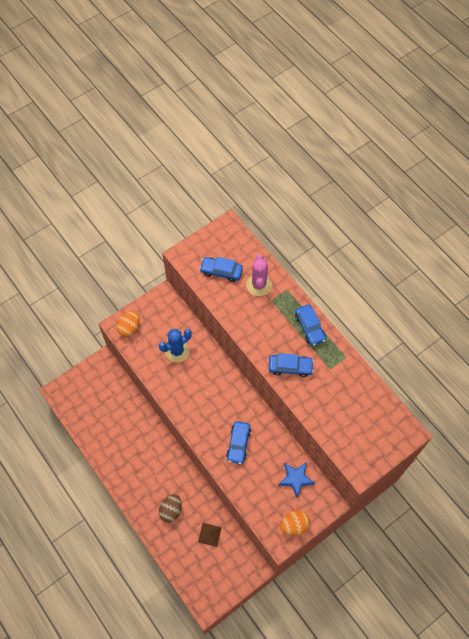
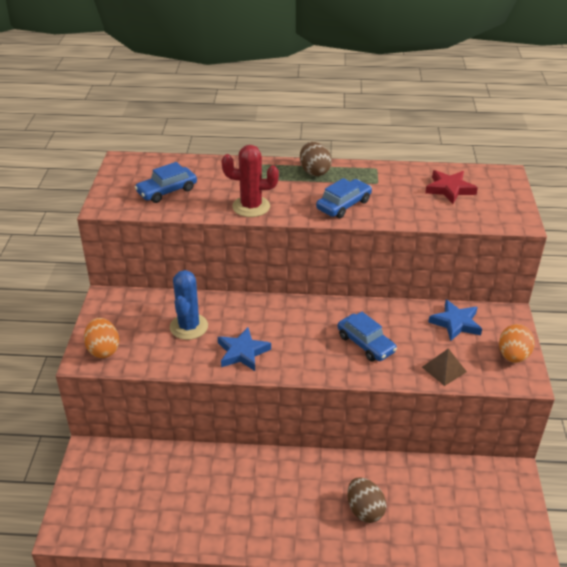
camera: 50 degrees left, 25 degrees down
brown pyramid [198,523,222,547] -> brown pyramid moved to [422,348,467,386]
pink cactus [246,254,272,296] -> none
blue car [295,304,326,346] -> brown egg [300,142,332,176]
none -> blue star [218,327,271,371]
none -> red cactus [222,145,279,217]
none -> red star [425,170,478,204]

